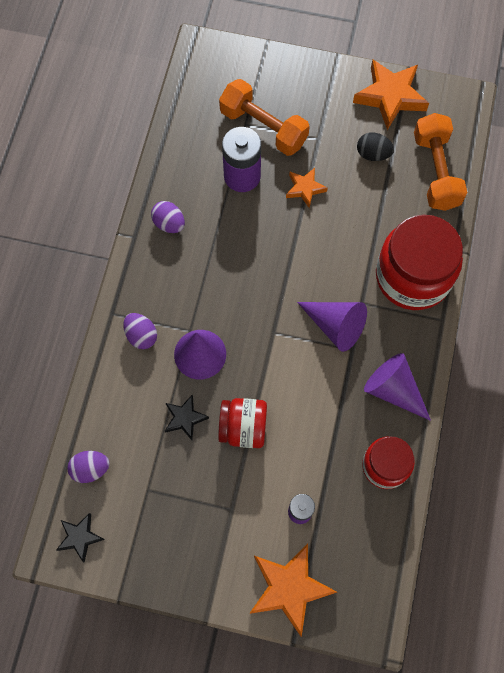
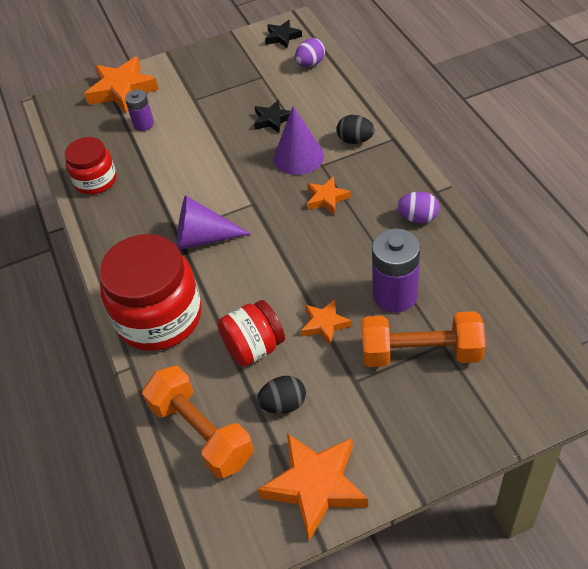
camera: 150 degrees right, 20 degrees down
purple egg [123,313,157,349] -> black egg [336,115,375,144]
red jar [218,398,267,448] -> red jar moved to [217,300,285,367]
purple cone [364,353,431,421] -> none
none -> orange star [307,176,351,214]

